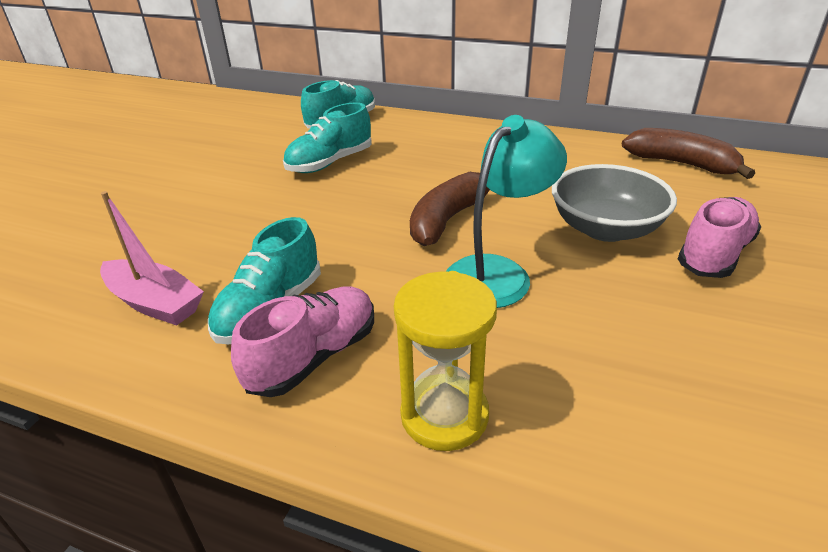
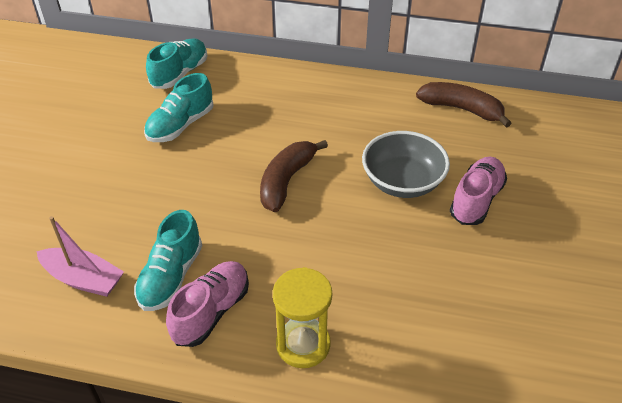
camera: 10 degrees left, 10 degrees up
turquoise lamp [446,115,567,308] -> none

